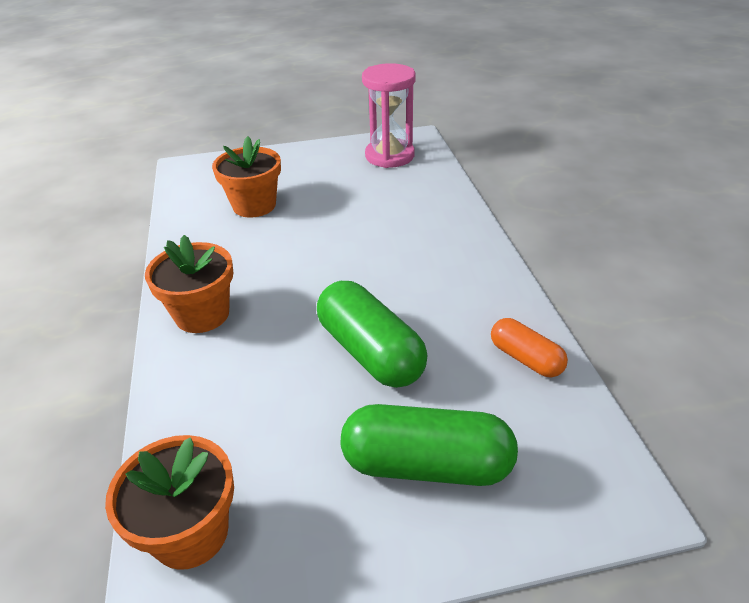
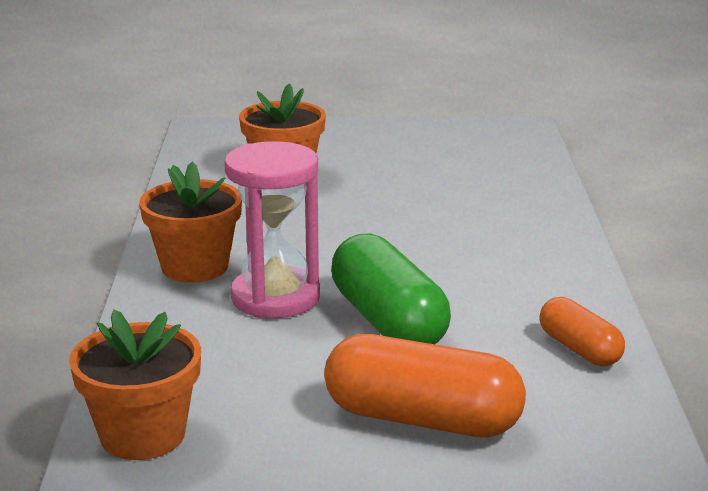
camera: 10 degrees right, 15 degrees down
green capsule [341,404,518,486] -> orange capsule [324,334,526,437]
pink hourglass [362,63,416,168] -> pink hourglass moved to [224,141,320,318]

